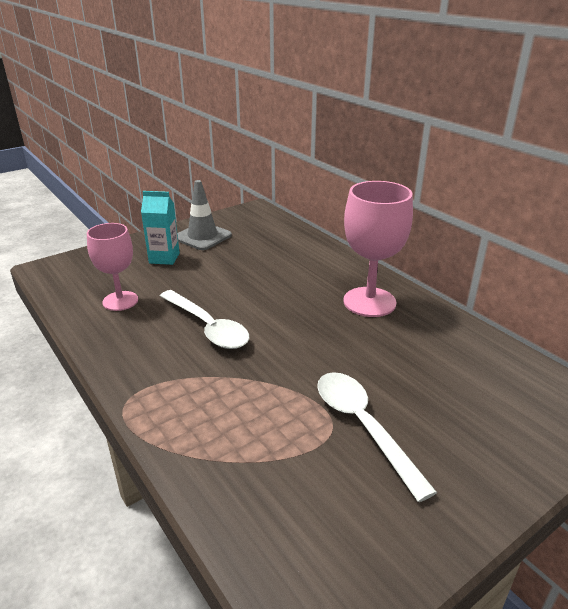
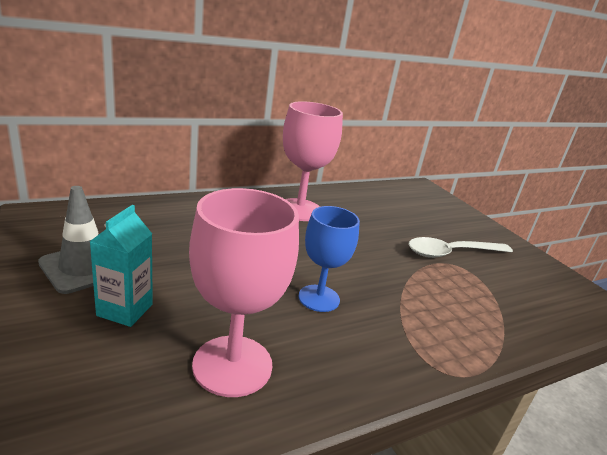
camera: 85 degrees left, 5 degrees down
pink goblet [87,223,138,311] -> pink goblet [189,188,299,397], size x1.51
white spoon [160,290,250,349] -> blue goblet [298,206,360,312]

